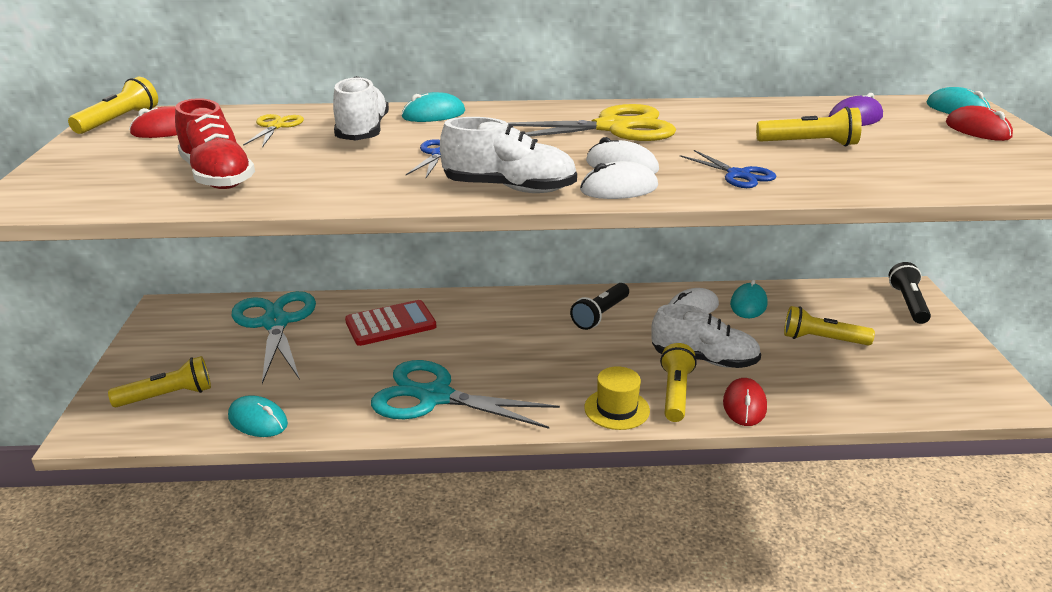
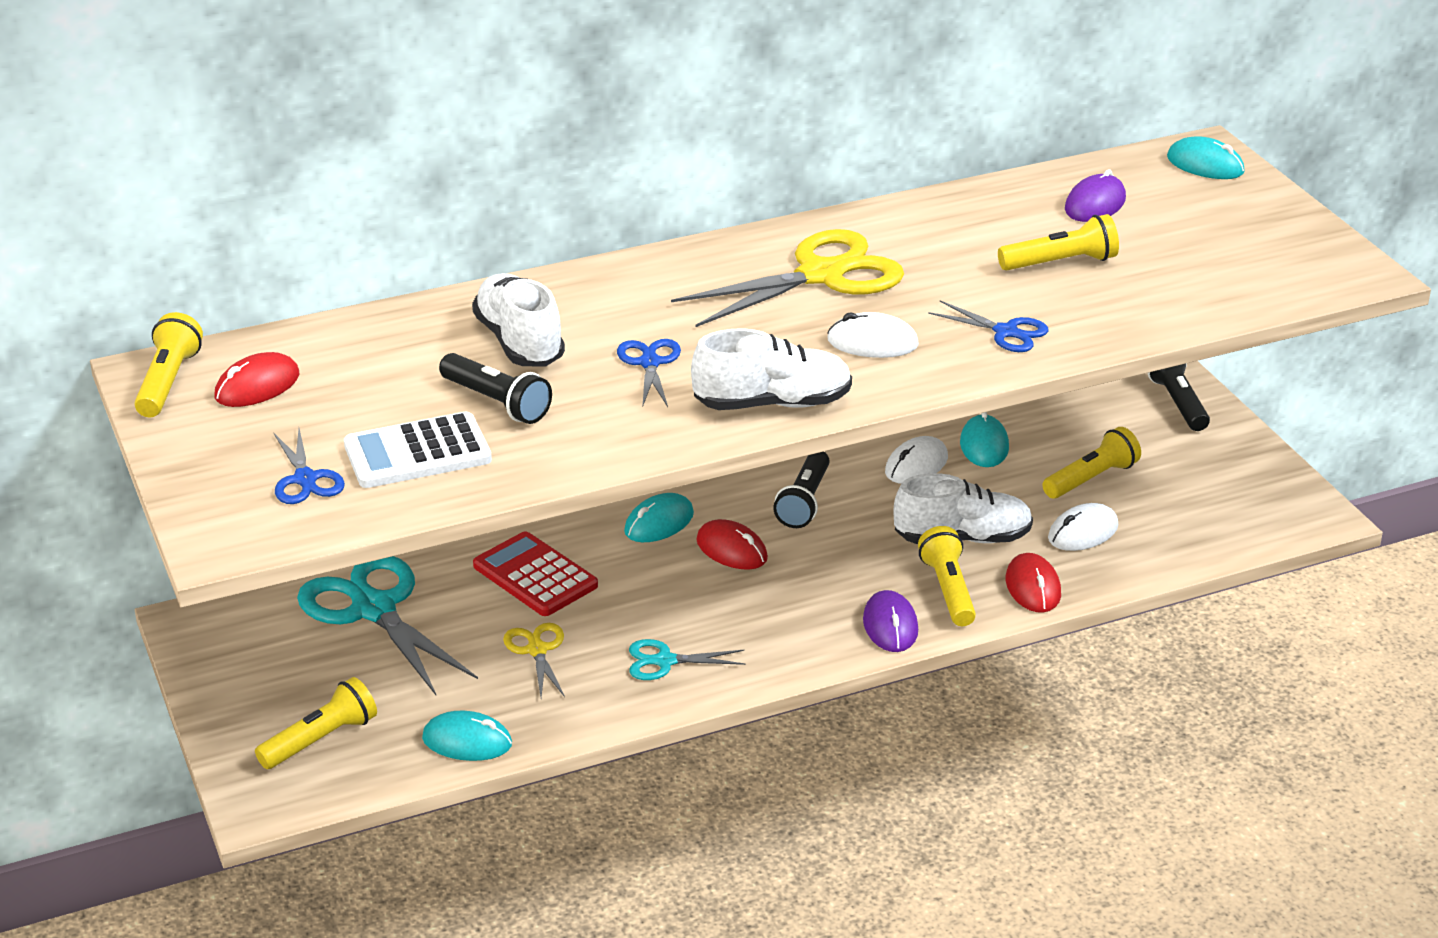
camera: 20 degrees left, 5 degrees up
red shoe [175,98,255,189] -> white calculator [344,412,492,488]
yellow scissors [243,114,304,148] -> yellow scissors moved to [503,623,565,697]
red calculator [345,300,436,346] -> red calculator turned 90 degrees counterclockwise [473,531,598,616]
turquoise scissors [371,360,560,429] -> turquoise scissors [629,639,745,680], size x0.49
turquoise mouse [402,92,465,122] -> turquoise mouse moved to [624,493,694,542]
white mouse [580,161,658,199] -> white mouse moved to [1048,503,1118,551]
yellow hat [584,366,650,430] -> purple mouse [863,590,918,652]
yellow flashlight [784,306,875,346] -> yellow flashlight turned 150 degrees clockwise [1042,427,1141,499]
red mouse [946,106,1013,141] -> red mouse moved to [696,519,768,570]
none -> blue scissors [273,428,345,504]
none -> black flashlight [439,353,552,424]

